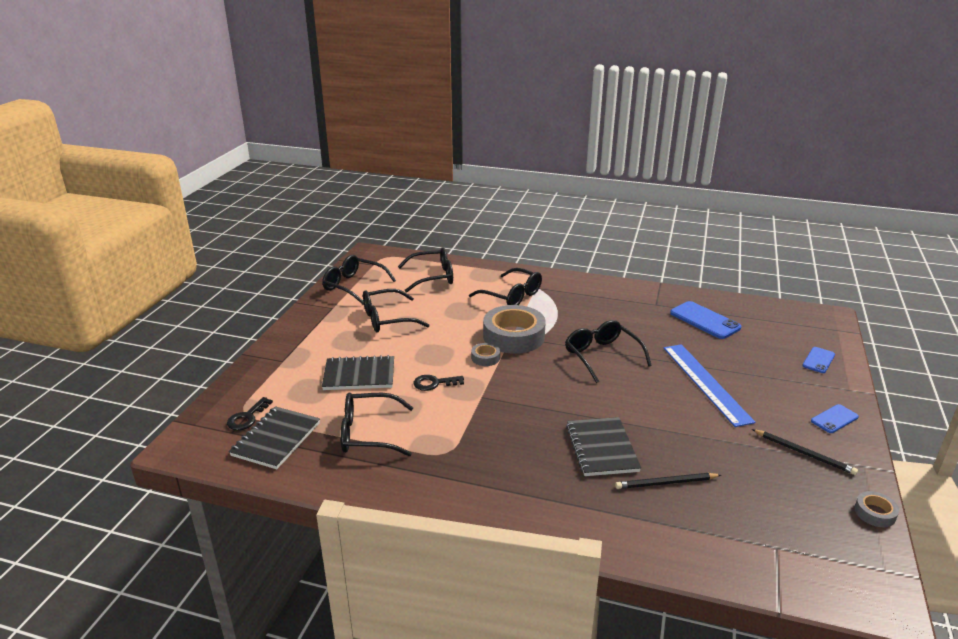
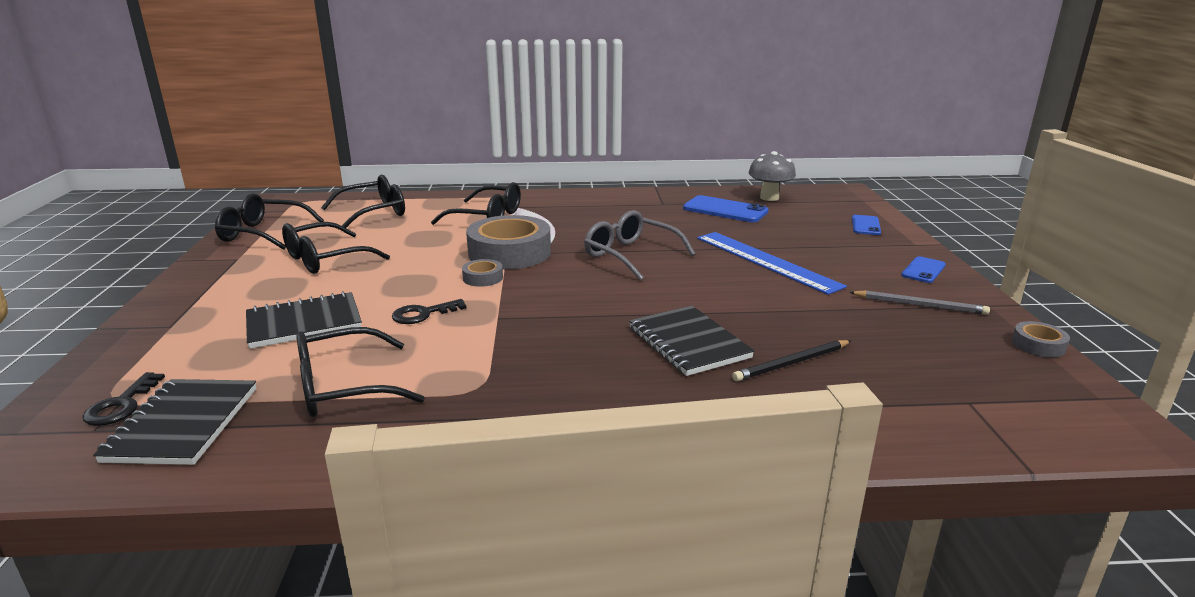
camera: 20 degrees left, 5 degrees down
black glasses [565,320,652,383] -> grey glasses [584,210,695,280]
black pencil [752,429,858,475] -> grey pencil [849,291,990,315]
none -> grey mushroom [748,151,796,201]

